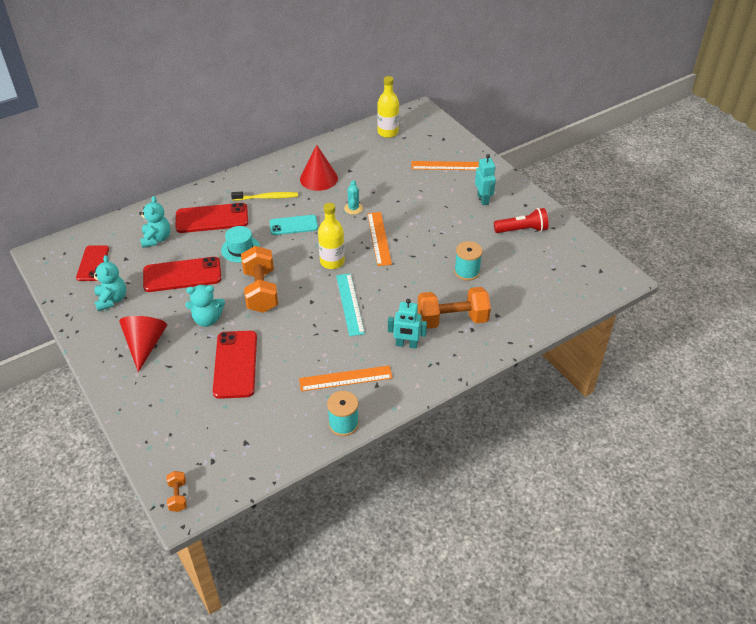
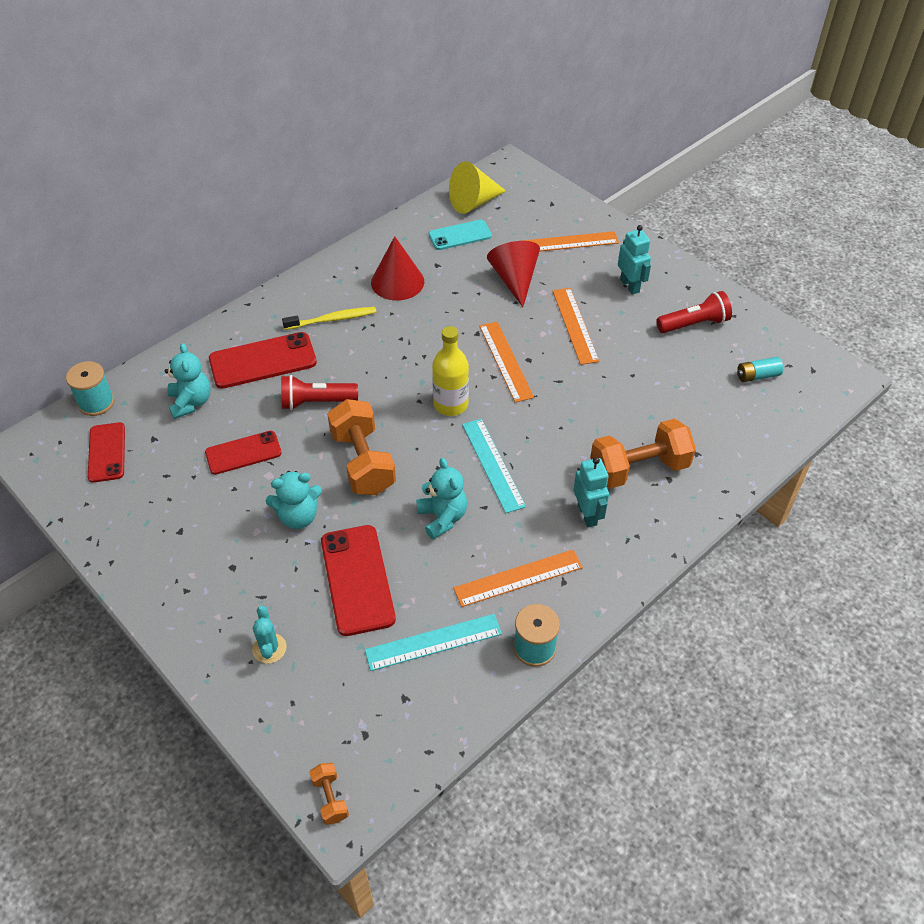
camera: 10 degrees left, 5 degrees up
turquoise teddy bear [91,255,126,311] -> turquoise teddy bear moved to [416,458,467,540]
red cone [119,316,167,372] -> red cone moved to [487,241,540,307]
red phone [143,257,221,292] -> red phone [205,431,282,475], size x0.66
turquoise hat [221,226,260,262] -> red flashlight [281,375,358,410]
turquoise phone [270,215,318,235] -> turquoise phone moved to [429,220,492,250]
turquoise cactus [344,180,363,215] -> turquoise cactus moved to [252,606,287,664]
yellow bottle [377,76,399,138] -> yellow cone [449,161,506,214]
turquoise robot [388,299,427,349] -> turquoise robot turned 105 degrees counterclockwise [574,457,609,527]
turquoise spool [454,241,483,281] -> turquoise spool moved to [66,361,115,416]
none -> turquoise ruler [365,614,502,671]
none -> orange ruler [552,288,599,365]
none -> turquoise battery [737,357,783,382]

